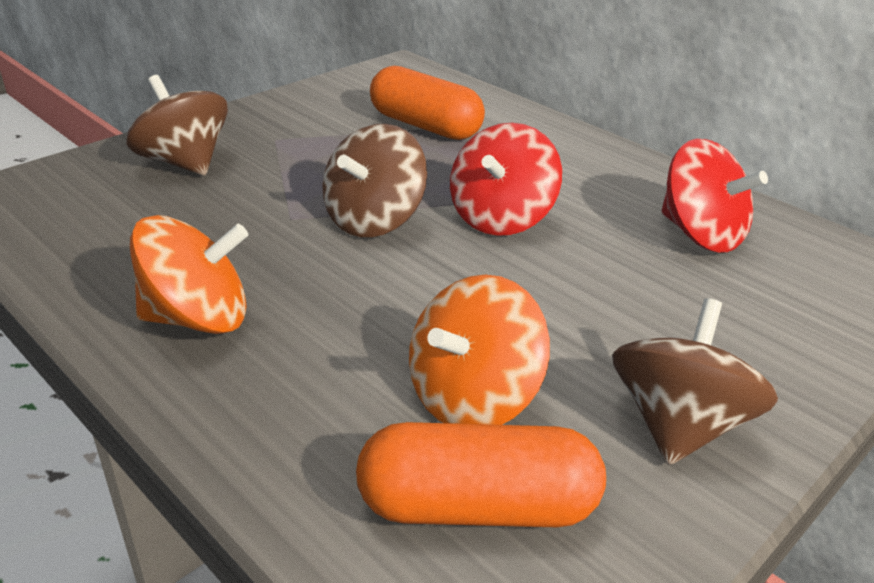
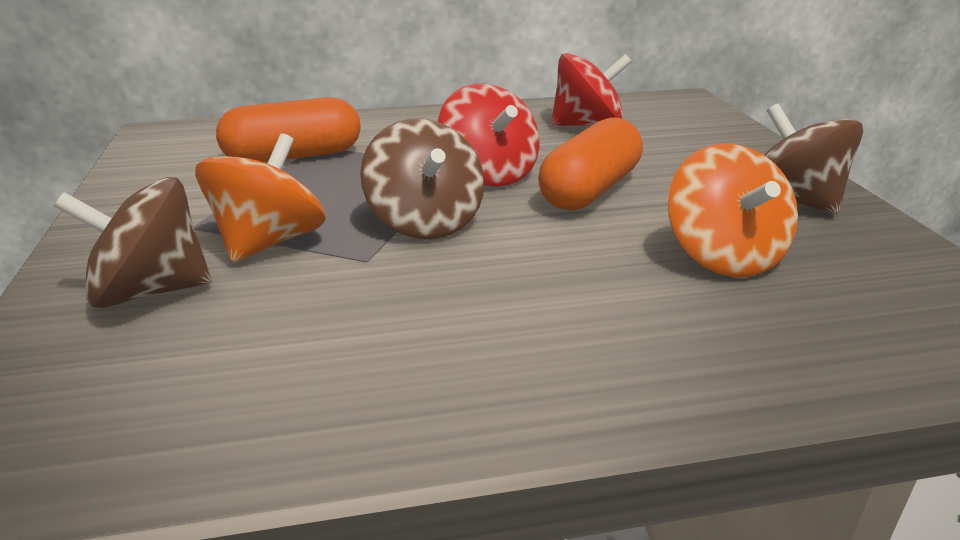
camera: 55 degrees left, 5 degrees down
orange spinning top [130,215,248,334] -> orange spinning top moved to [195,133,326,263]
orange capsule [356,422,606,527] -> orange capsule moved to [538,118,643,210]

